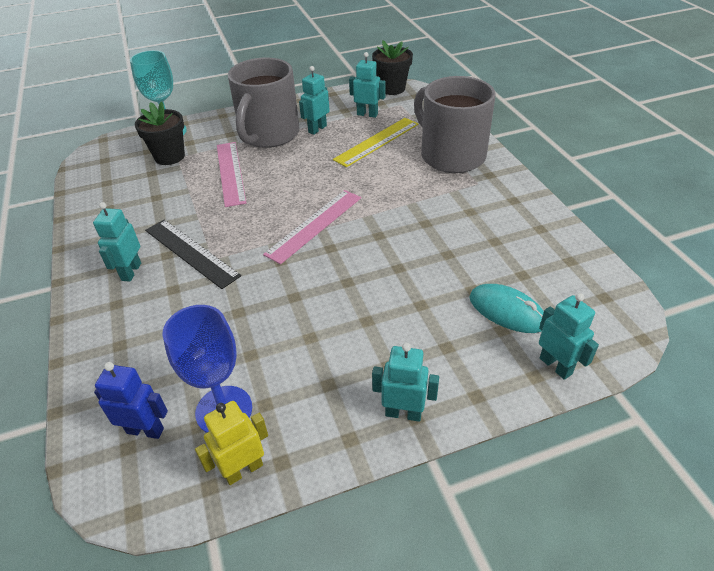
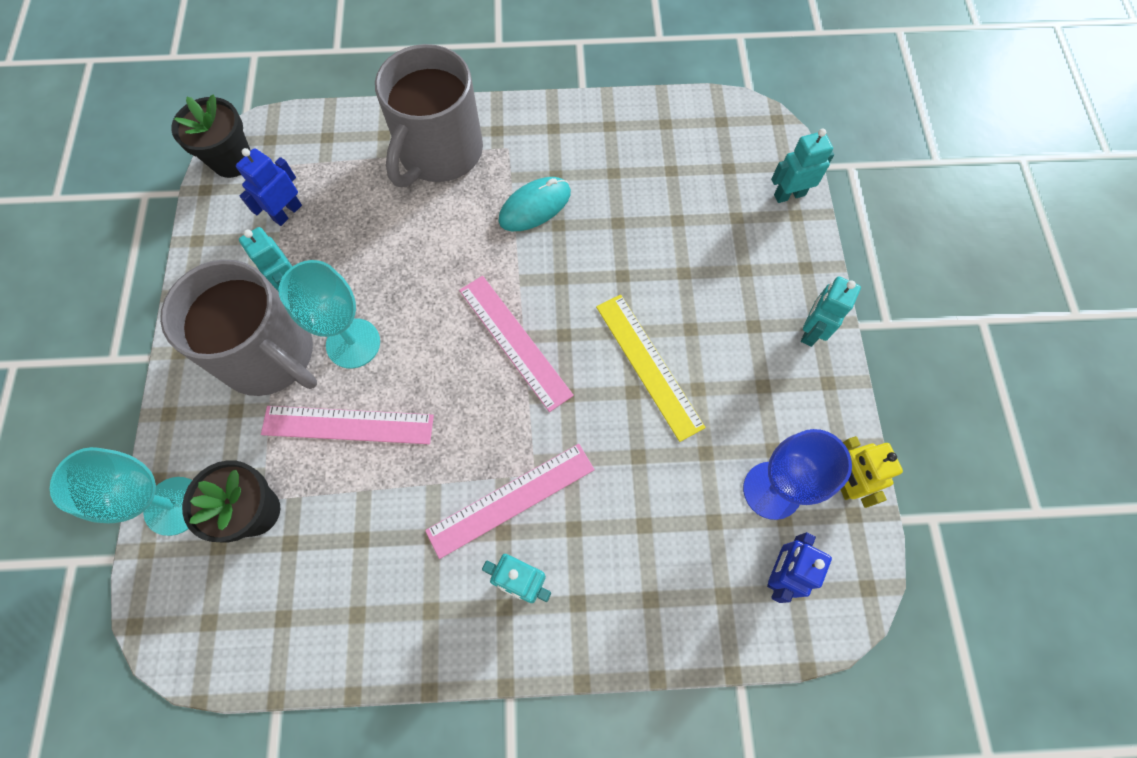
camera: 75 degrees left, 25 degrees up
black ruler [145,220,241,289] -> pink ruler [425,444,595,559]
yellow ruler [333,118,419,167] -> yellow ruler moved to [596,295,706,442]
turquoise robot [349,52,385,118] -> blue robot [236,148,302,226]
grey mug [414,76,496,173] -> grey mug turned 45 degrees counterclockwise [375,44,483,187]
turquoise mouse [469,284,544,333] -> turquoise mouse moved to [498,177,571,231]
none -> turquoise goblet [279,260,380,369]

